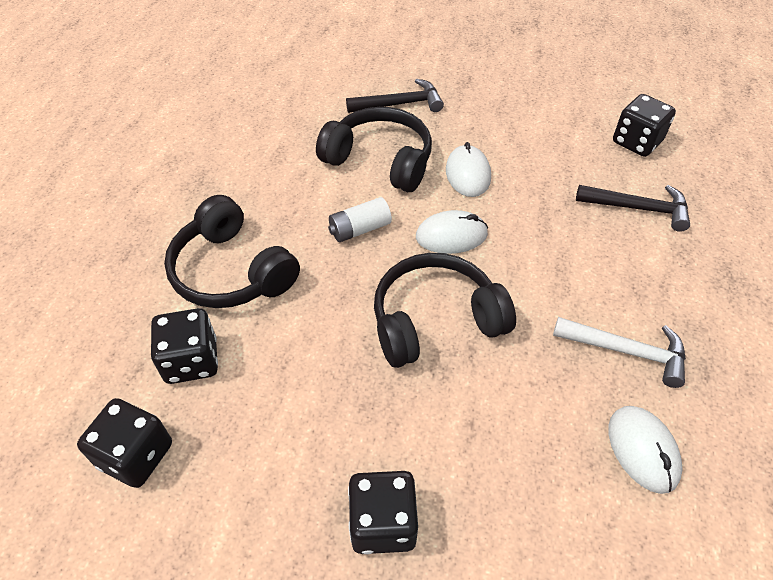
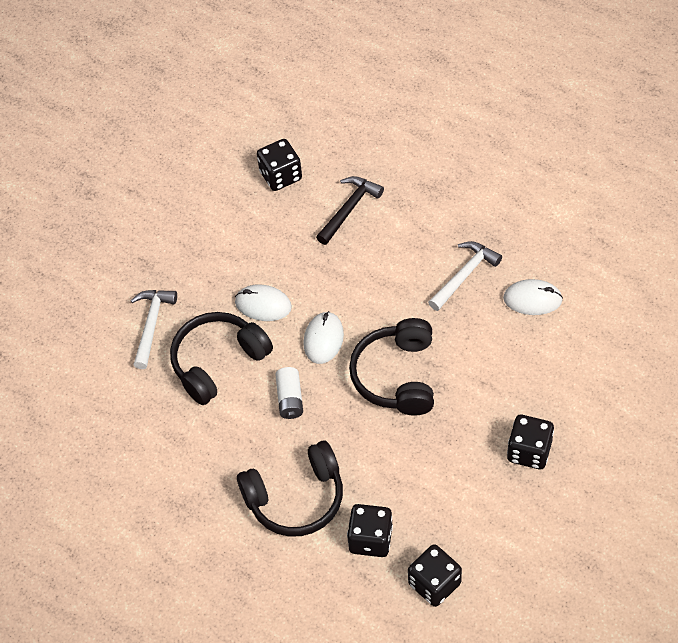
camera: 65 degrees left, 5 degrees up
black hammer [346,79,444,113] -> white hammer [130,290,177,369]

